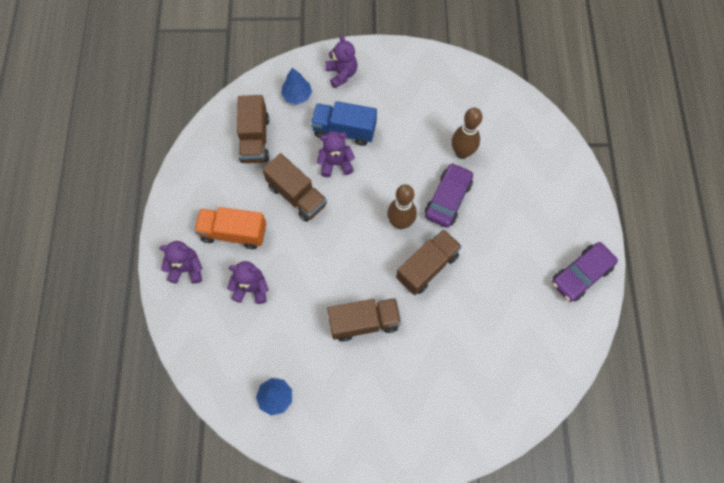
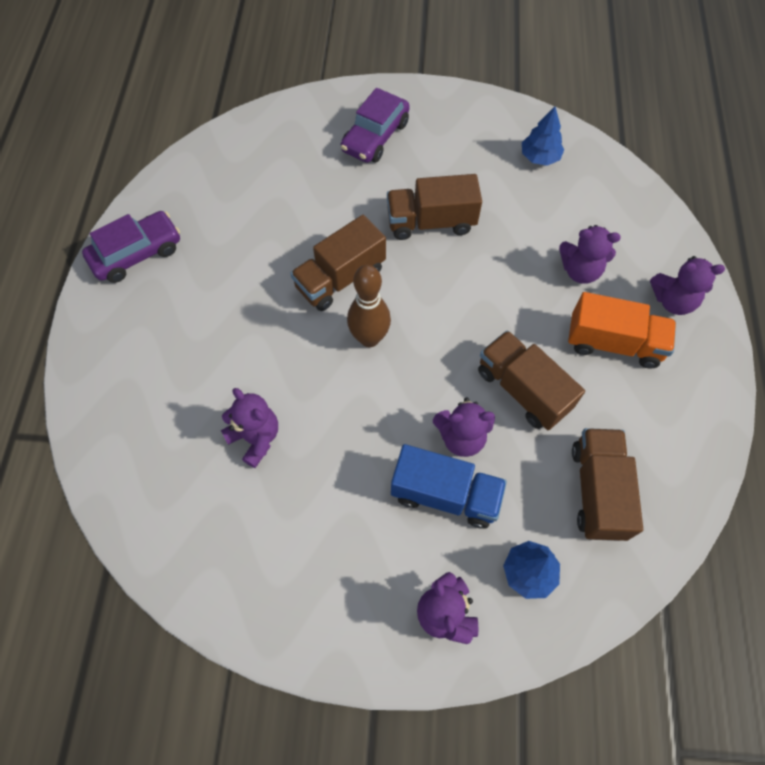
camera: 175 degrees left, 5 degrees down
purple car [425,163,473,228] -> purple car moved to [341,88,410,163]
brown bowling pin [452,108,482,159] -> purple teddy bear [221,388,278,468]

